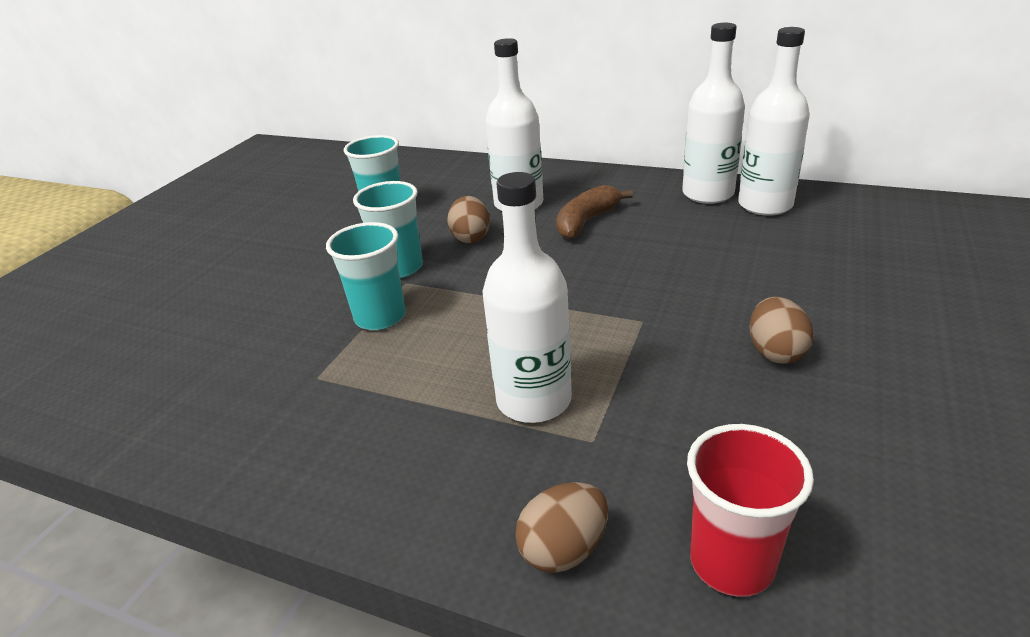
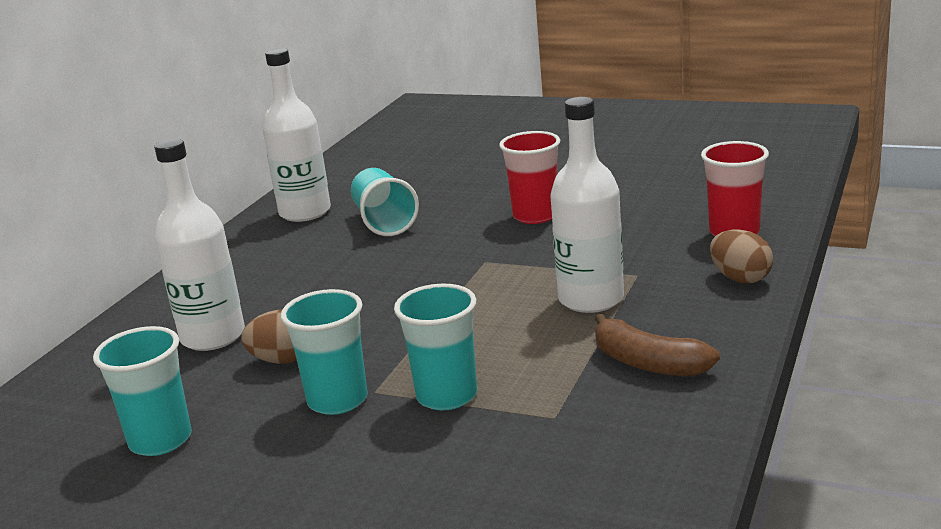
camera: 90 degrees left, 10 degrees down
brown banana [556,185,633,239] -> brown banana moved to [595,313,720,376]
white bottle [682,23,745,204] -> none
brown egg [750,297,814,364] -> red cup [499,131,560,224]
none -> turquoise cup [351,168,419,236]

